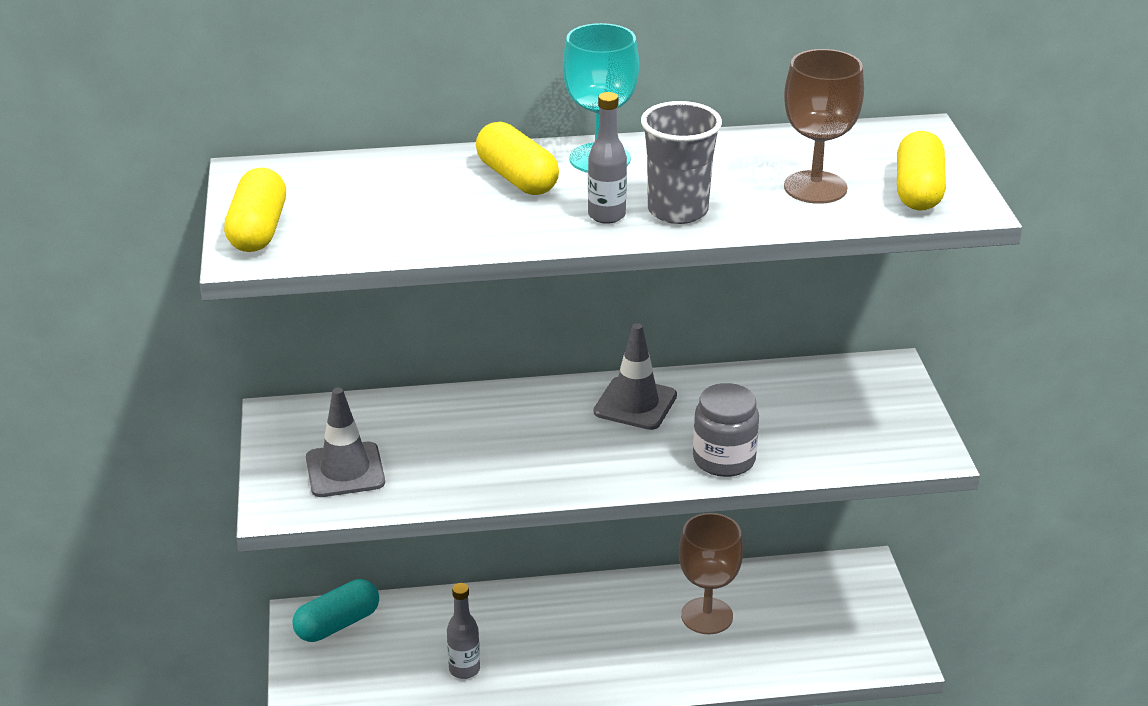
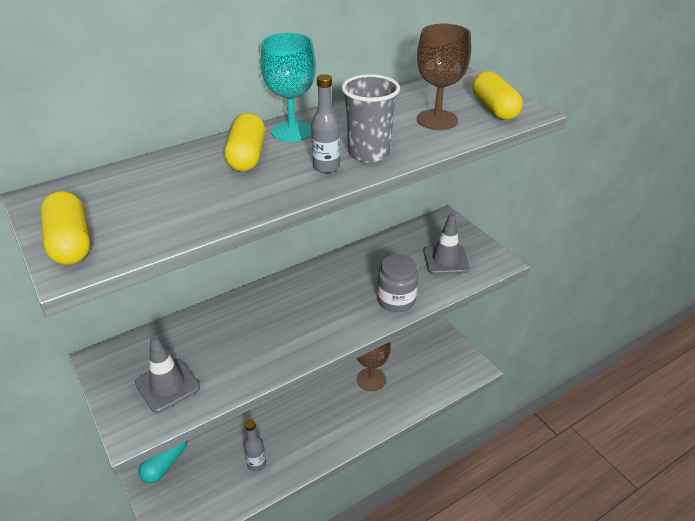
camera: 25 degrees left, 5 degrees up
yellow capsule [476,122,559,195] -> yellow capsule turned 60 degrees clockwise [224,113,265,172]
grey traffic cone [594,323,677,430] -> grey traffic cone moved to [423,213,470,274]

